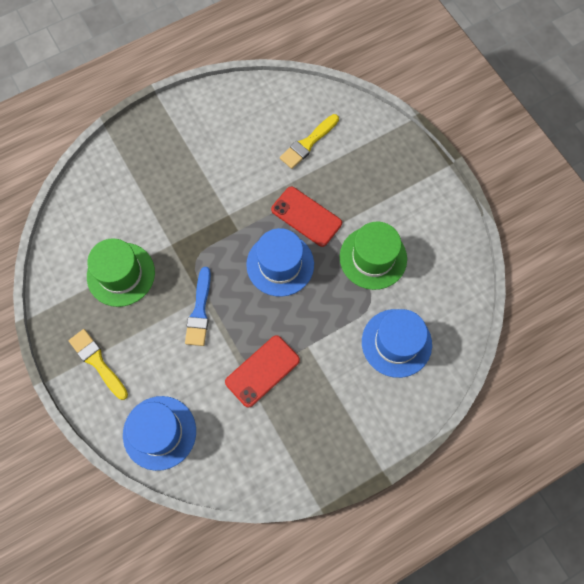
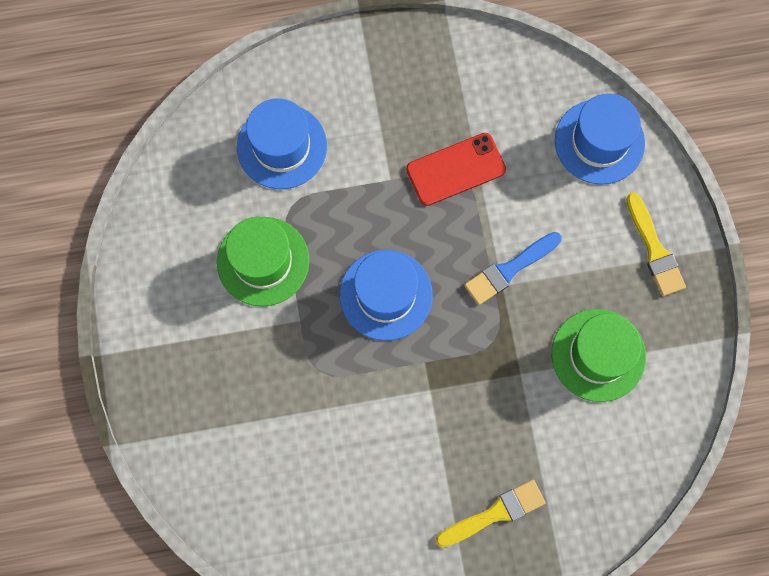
camera: 160 degrees left, 5 degrees up
blue brush [185,267,211,346] -> blue brush turned 150 degrees counterclockwise [464,232,562,305]
red phone [271,187,342,247] -> none
yellow brush [280,114,339,169] -> yellow brush moved to [436,480,545,547]

